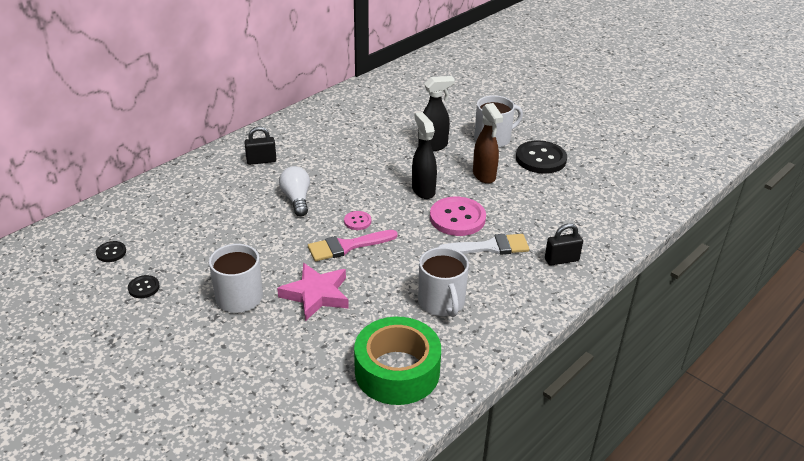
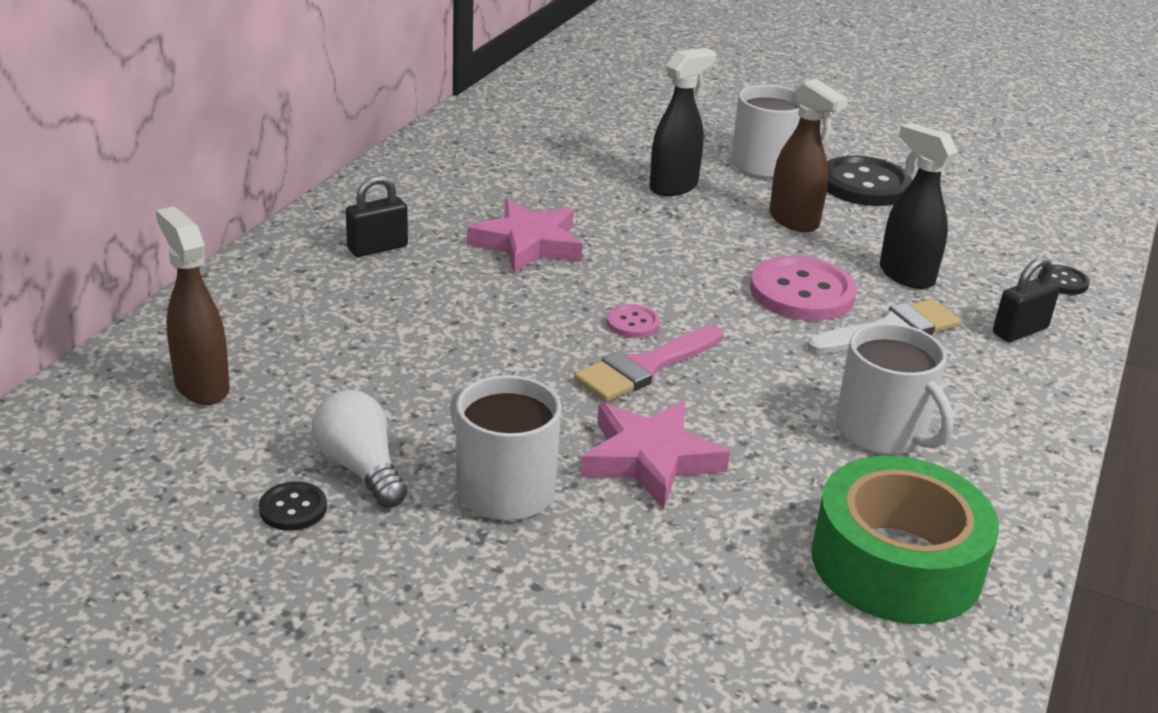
camera: 20 degrees left, 5 degrees down
black button [96,241,126,262] -> black button moved to [1038,265,1090,295]
white light bulb [279,166,310,216] -> white light bulb moved to [312,390,407,508]
black spray bottle [412,112,437,199] -> black spray bottle moved to [880,123,958,289]
none -> brown spray bottle [156,206,230,405]
none -> pink star [467,199,583,274]

